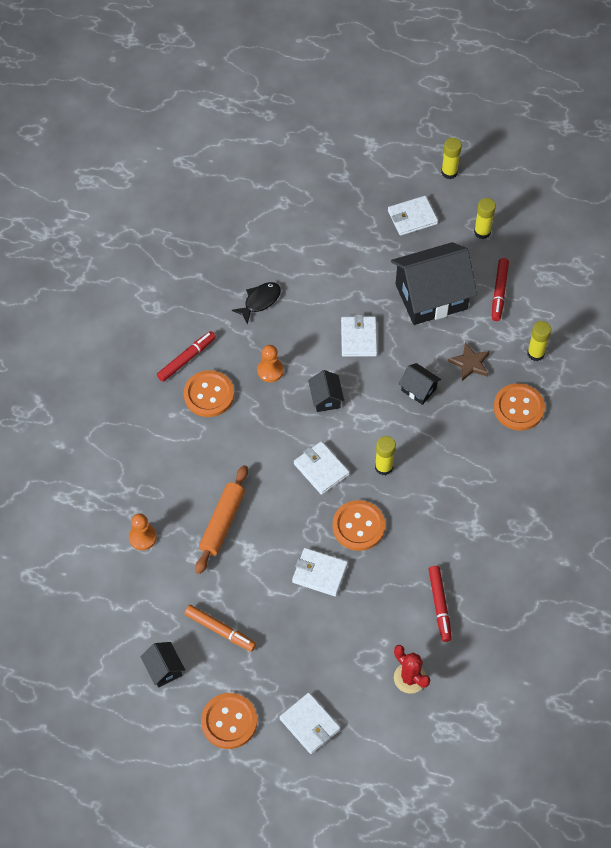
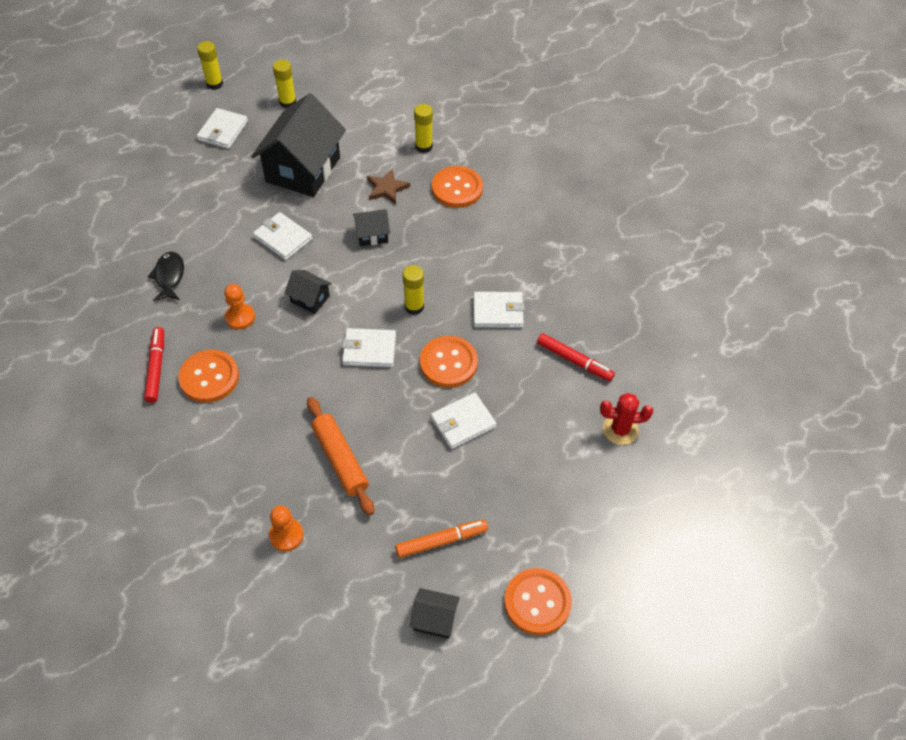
camera: 50 degrees left, 5 degrees down
white wallet [280,693,341,754] -> white wallet moved to [473,292,525,328]
red marker [492,258,509,321] -> none

